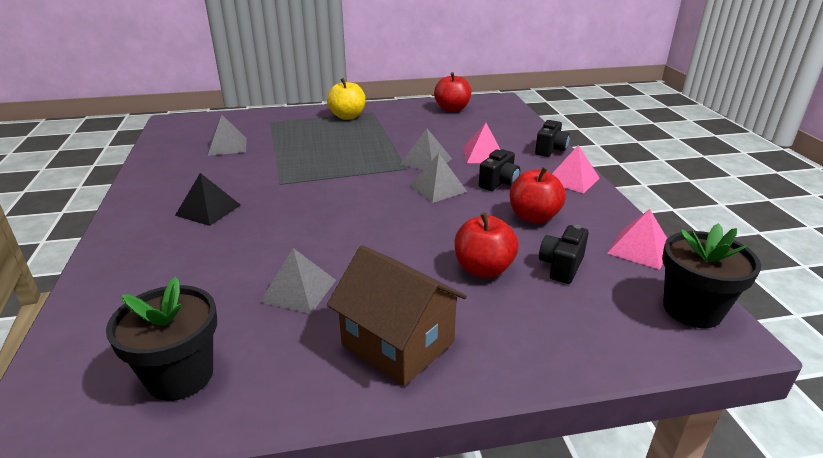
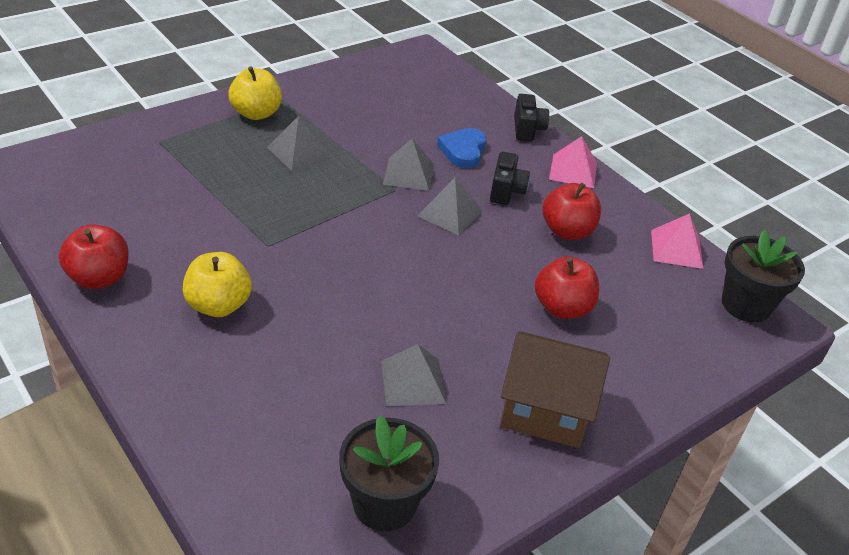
camera: 30 degrees left, 10 degrees up
black pyramid [175,173,241,226] -> yellow apple [183,252,252,317]
grey pyramid [207,115,247,156] -> grey pyramid moved to [267,116,331,171]
red apple [434,72,471,112] -> red apple moved to [59,224,129,289]
pink pyramid [463,123,500,163] -> blue heart [437,128,487,169]
black camera [539,225,589,284] -> none

